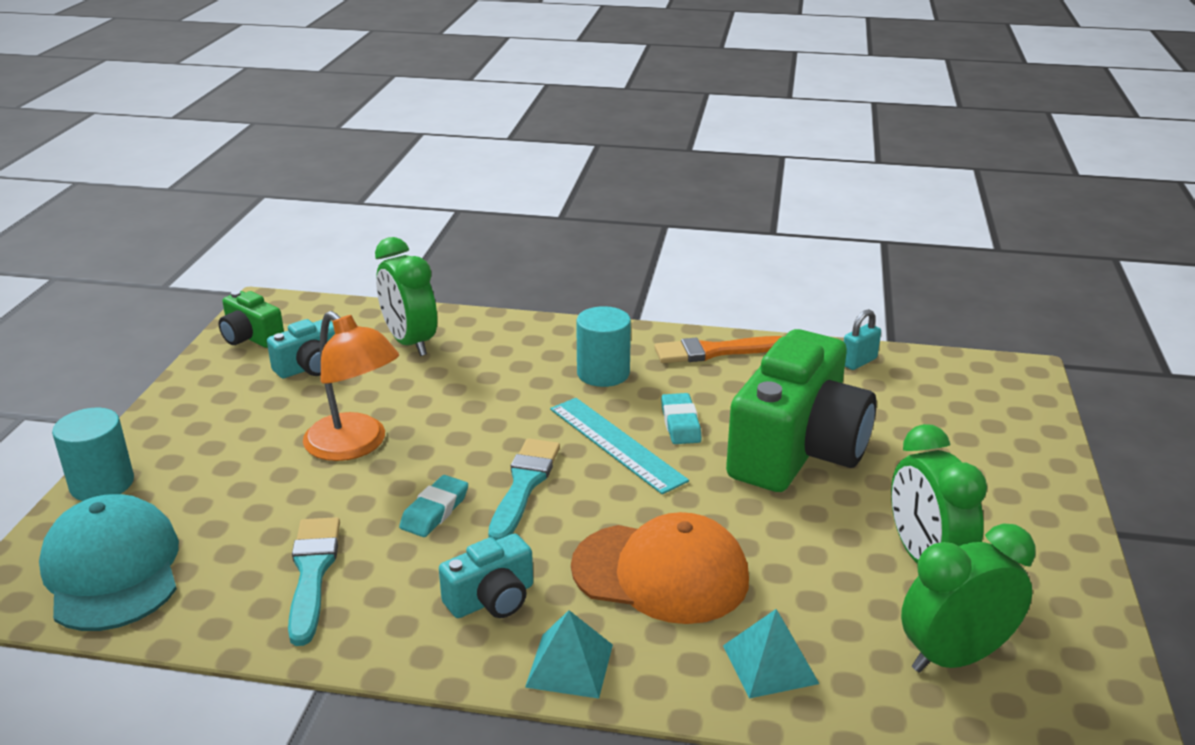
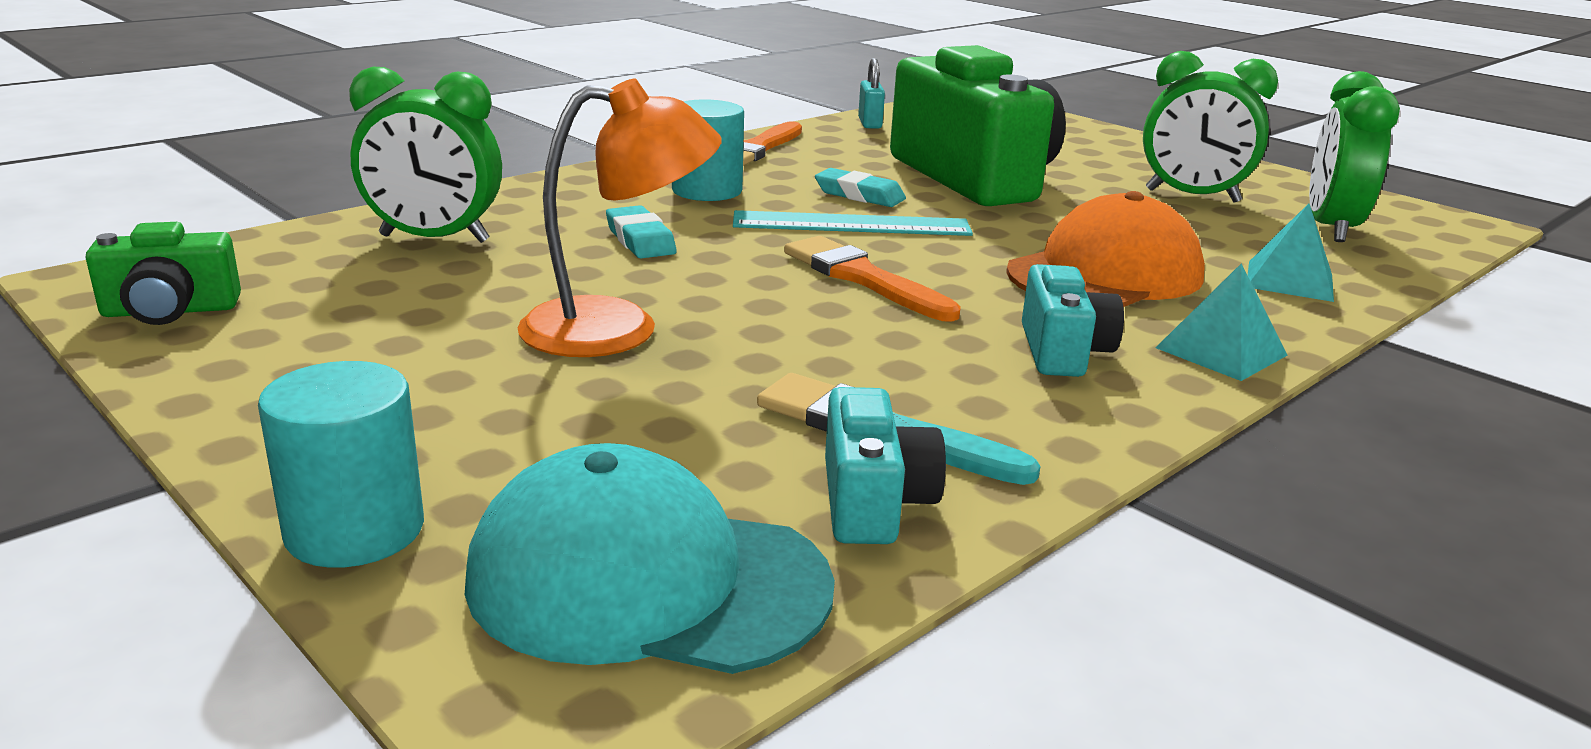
camera: 55 degrees left, 5 degrees down
turquoise camera [267,319,335,378] -> turquoise camera moved to [825,387,946,544]
turquoise eraser [399,475,468,537] -> turquoise eraser moved to [606,205,677,259]
turquoise brush [488,438,560,540] -> orange brush [784,236,961,322]

